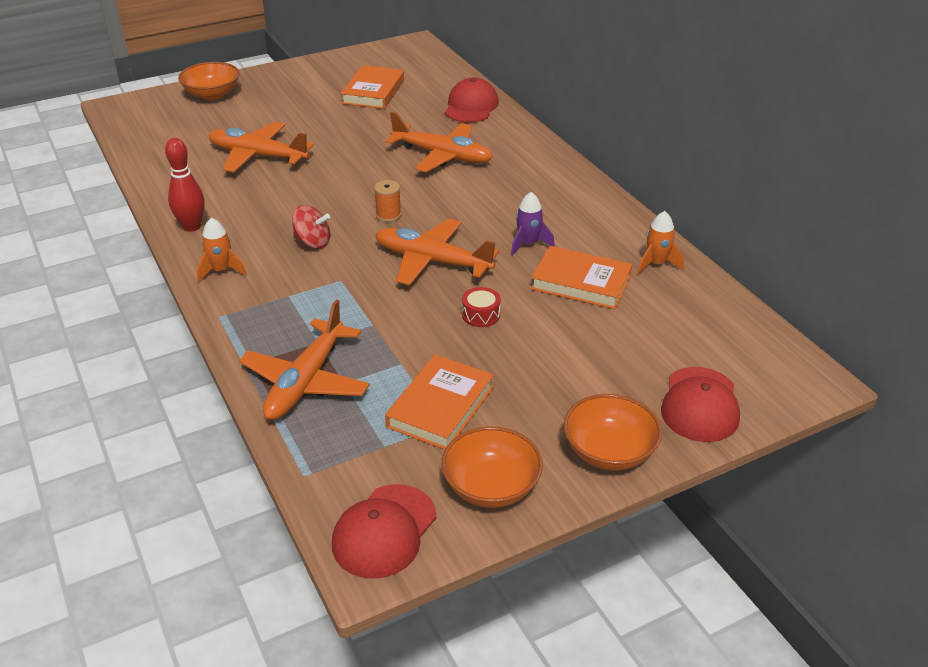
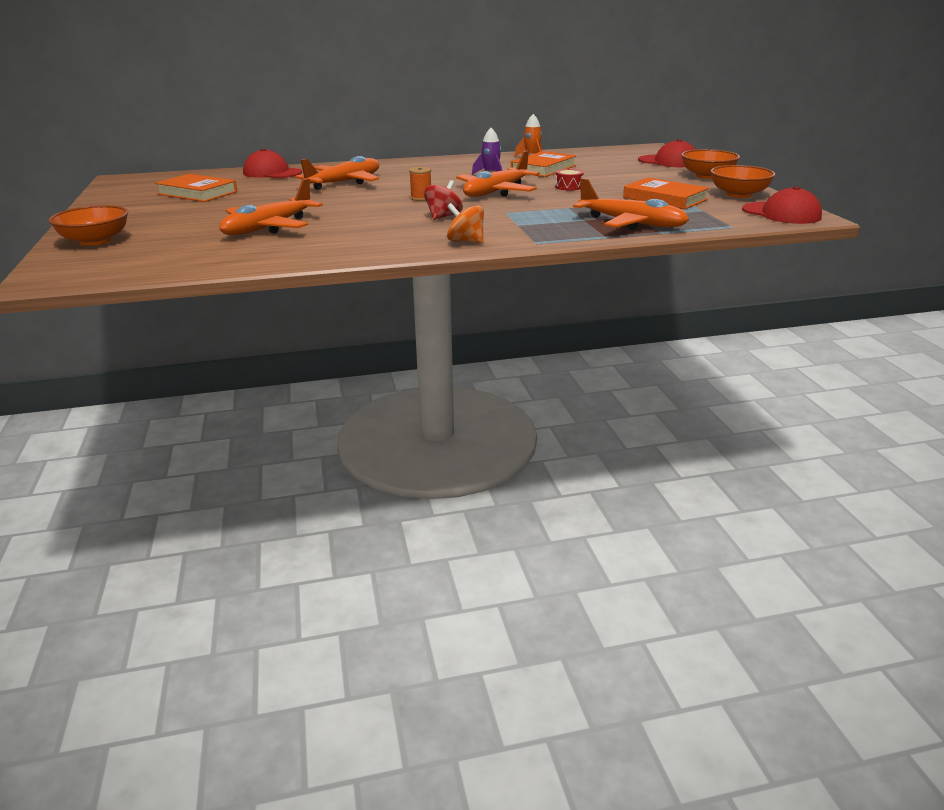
camera: 75 degrees left, 10 degrees down
red bowling pin [165,138,205,232] -> none
orange rocket [197,218,247,282] -> orange spinning top [447,203,484,244]

